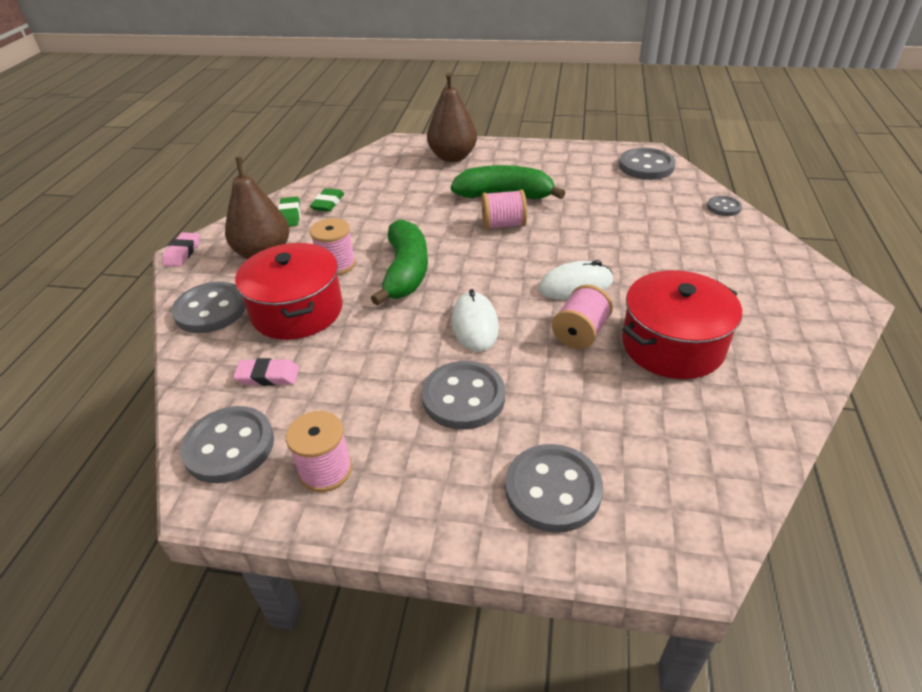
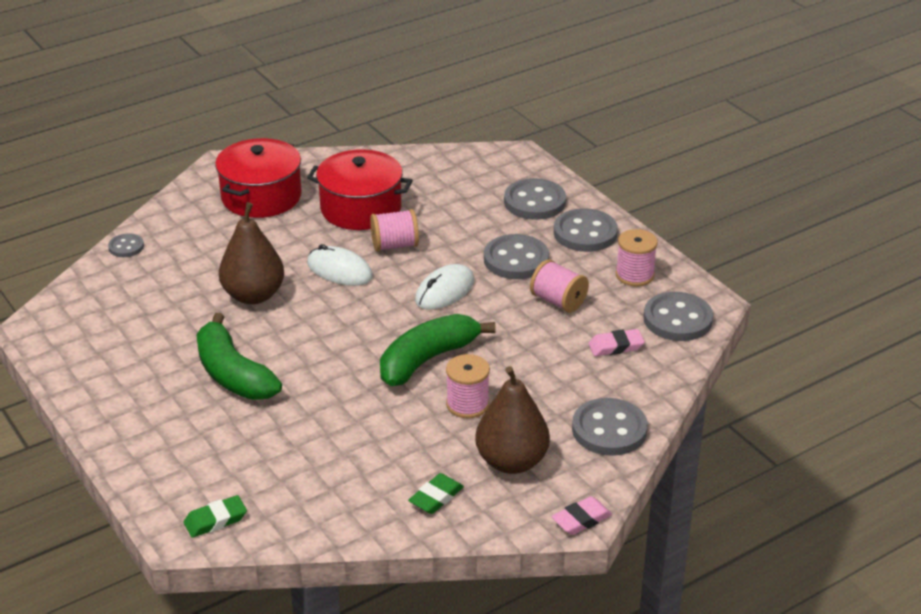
camera: 135 degrees left, 5 degrees down
pink eraser [233,358,299,386] -> pink eraser turned 60 degrees counterclockwise [588,329,645,356]
red pot [235,243,343,340] -> red pot moved to [215,138,302,218]
green eraser [310,188,344,212] -> green eraser moved to [184,495,247,538]
brown pear [427,72,477,162] -> brown pear moved to [219,202,284,304]
pink spool [481,189,527,230] -> pink spool moved to [530,260,589,313]
grey button [619,148,676,180] -> grey button moved to [554,208,618,252]

